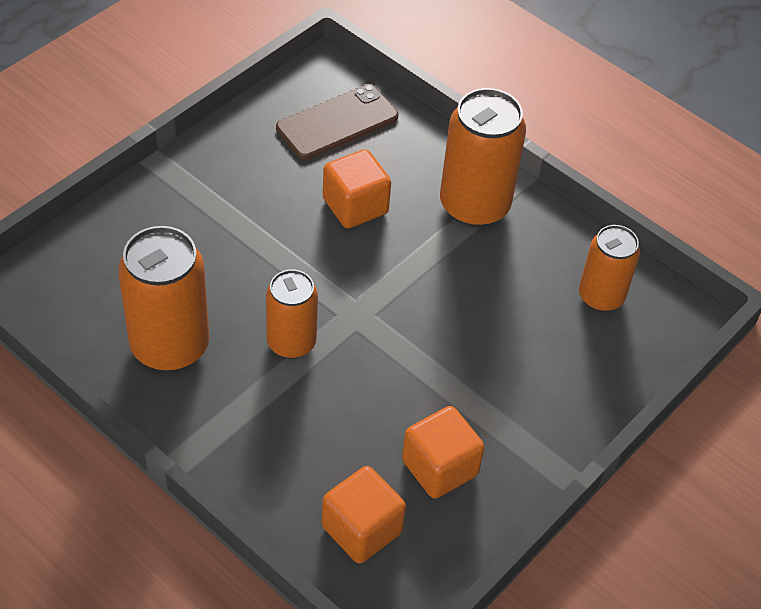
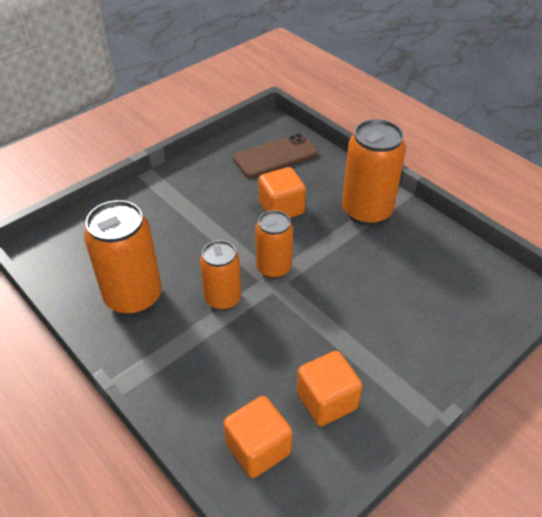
camera: 10 degrees right, 5 degrees down
orange can [579,225,640,312] -> orange can moved to [255,210,293,279]

